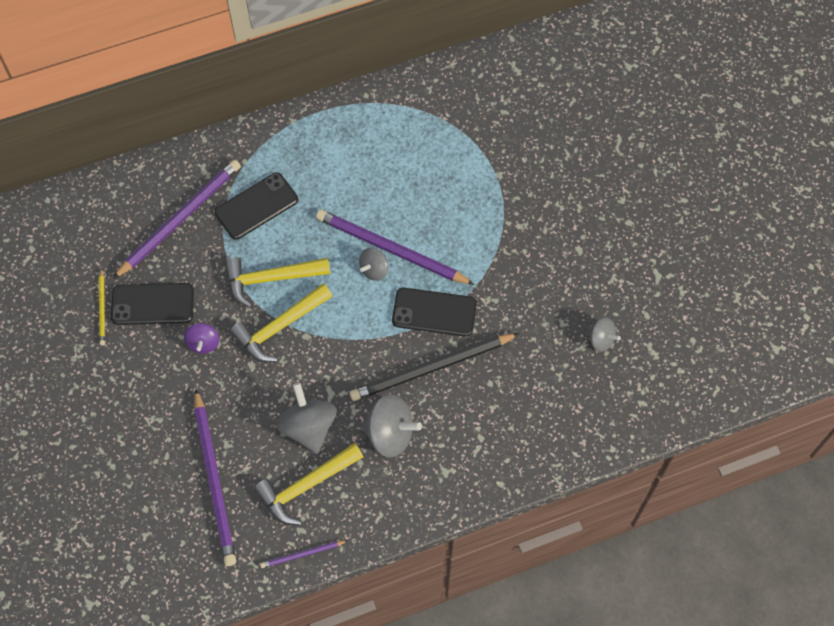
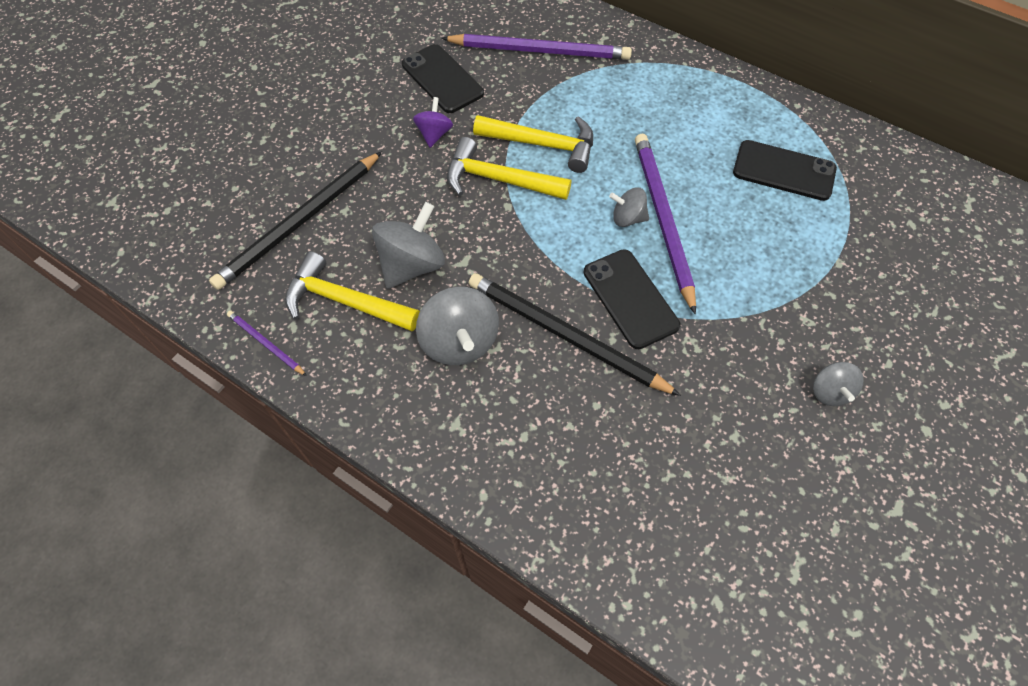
camera: 55 degrees right, 5 degrees down
yellow pencil [99,268,105,345] -> none
purple spinning top [184,323,219,354] -> purple spinning top turned 135 degrees clockwise [413,97,453,148]
purple pencil [194,388,236,566] -> black pencil [209,151,382,290]
black phone [214,172,298,240] -> black phone moved to [733,140,837,201]
yellow hammer [225,257,330,308] -> yellow hammer turned 150 degrees clockwise [473,115,593,173]
grey spinning top [586,317,621,352] -> grey spinning top moved to [813,362,864,406]

